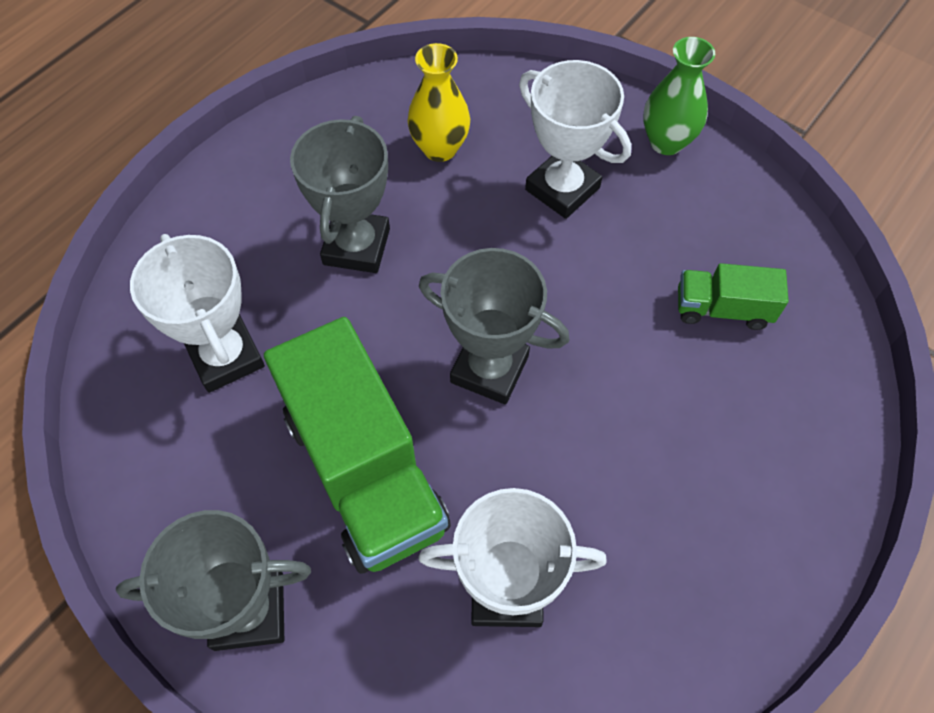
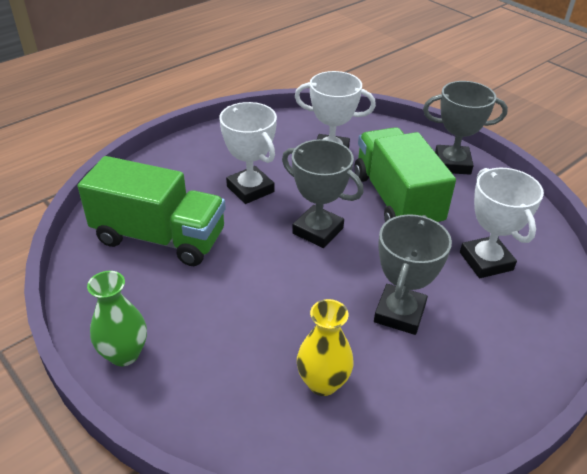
camera: 170 degrees left, 20 degrees down
white trophy [519,60,631,219] -> white trophy moved to [219,102,277,204]
green truck [678,263,788,330] -> green truck [78,156,226,266], size x2.03

